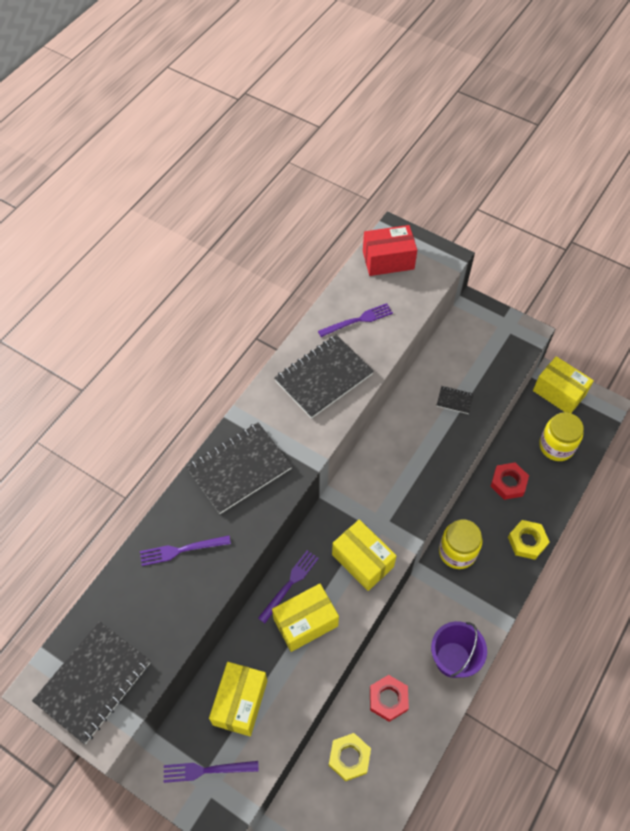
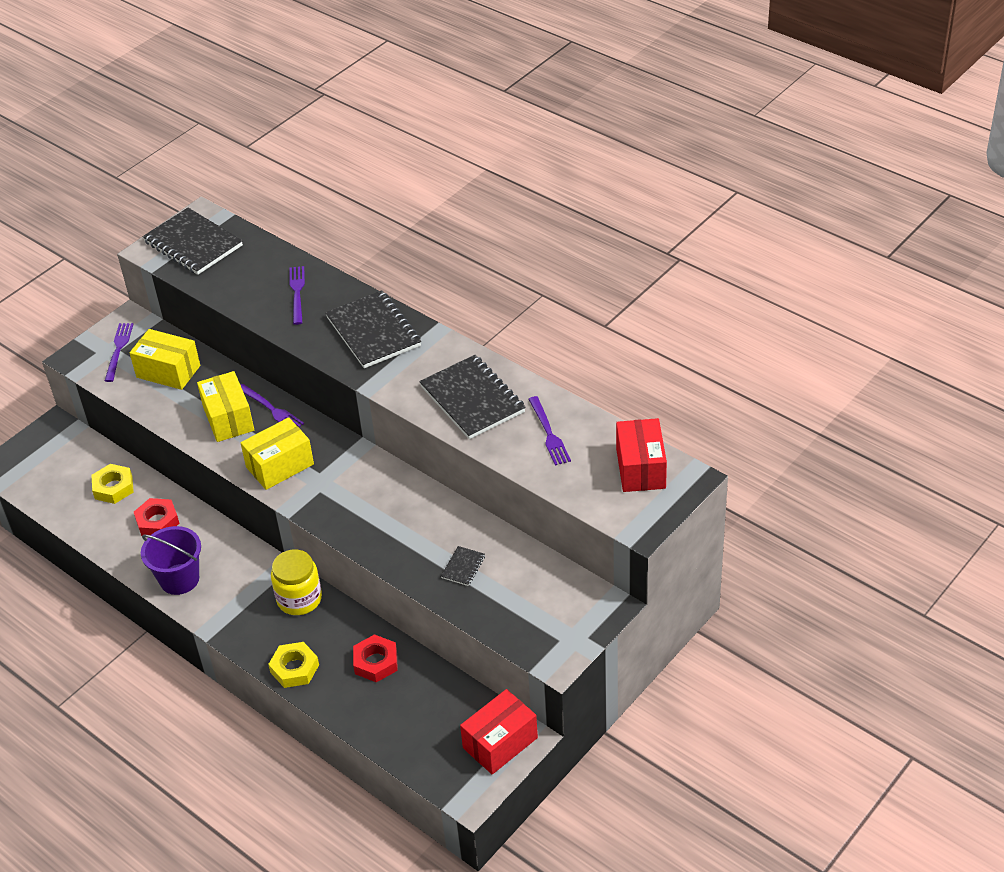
camera: 100 degrees right, 15 degrees down
yellow box [533,356,594,413] -> red box [460,689,538,774]
yellow jar [539,412,584,461] -> none

